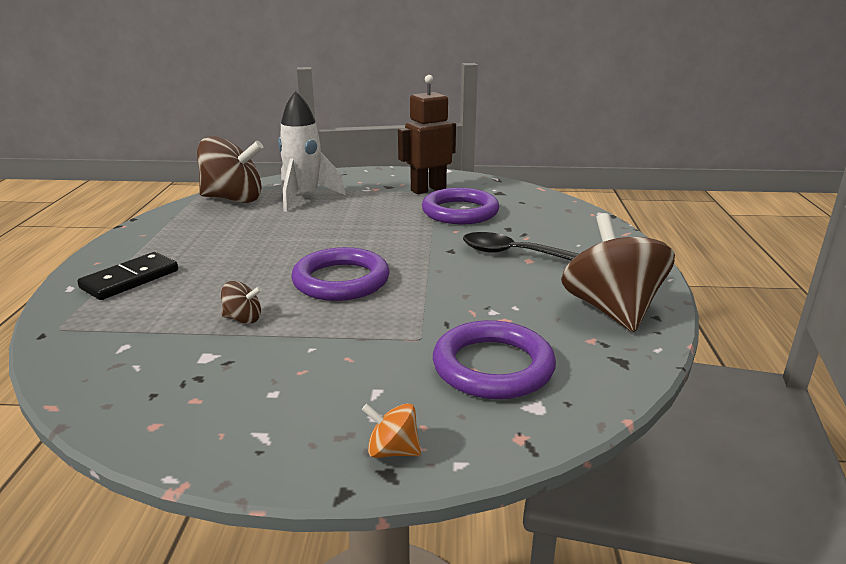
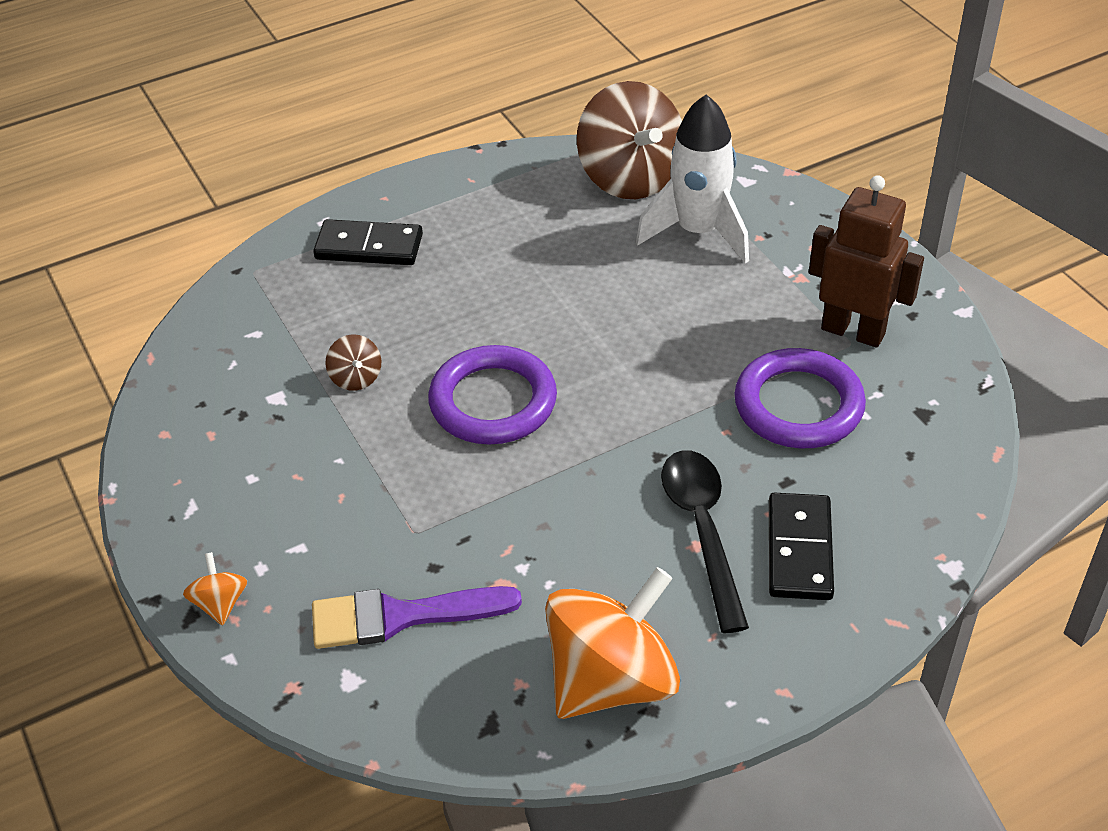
camera: 60 degrees right, 20 degrees up
purple ring [433,320,556,399] -> purple brush [312,586,522,649]
brown spinning top [561,213,675,332] -> orange spinning top [545,567,680,719]
none -> black domino [769,493,834,600]

